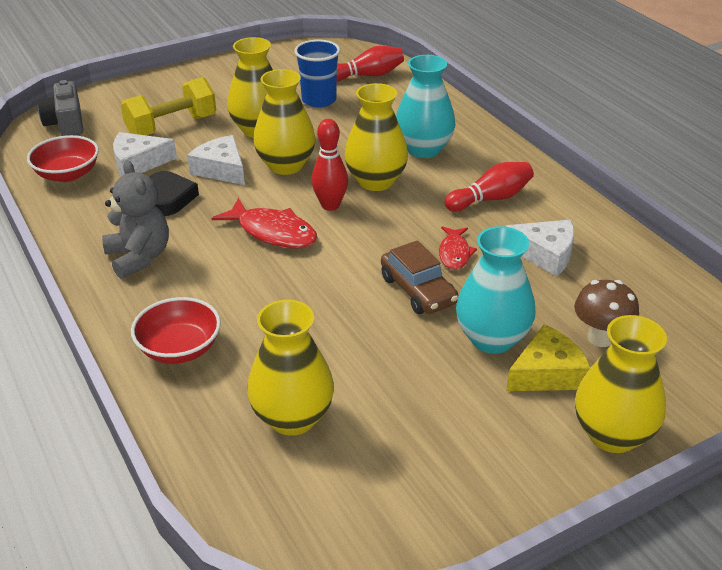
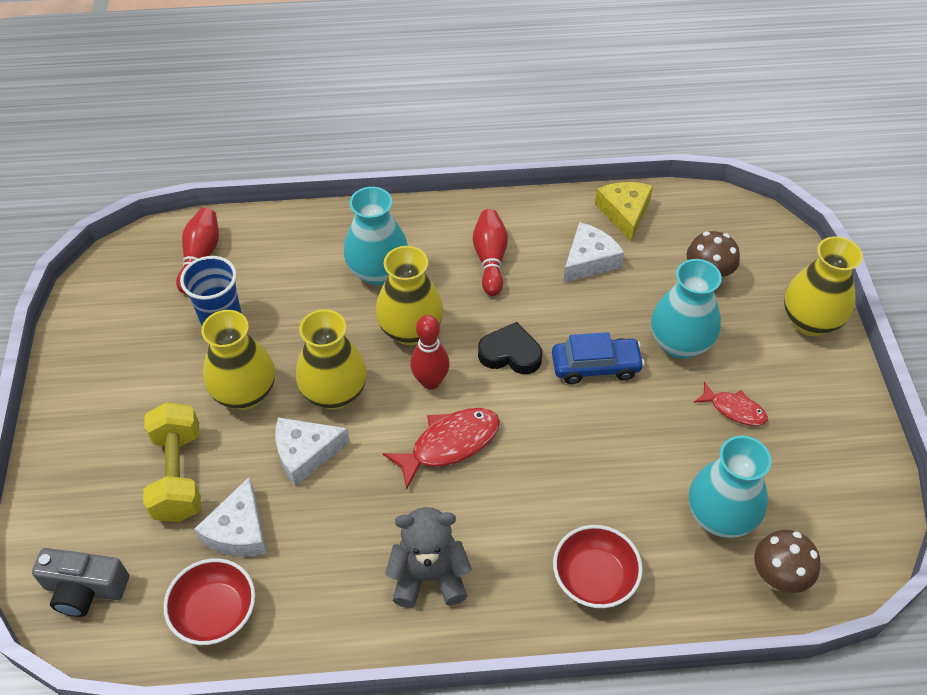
camera: 65 degrees left, 15 degrees up
black heart [150,171,199,216] -> black heart moved to [478,322,542,374]
yellow vase [247,300,334,436] -> turquoise vase [689,436,771,538]
brown car [381,240,458,314] -> blue car [552,332,645,384]
red fish [439,226,477,270] -> red fish moved to [694,382,768,426]
yellow cheese [506,324,591,391] -> yellow cheese moved to [595,182,653,241]
none -> brown mushroom [754,530,821,593]

